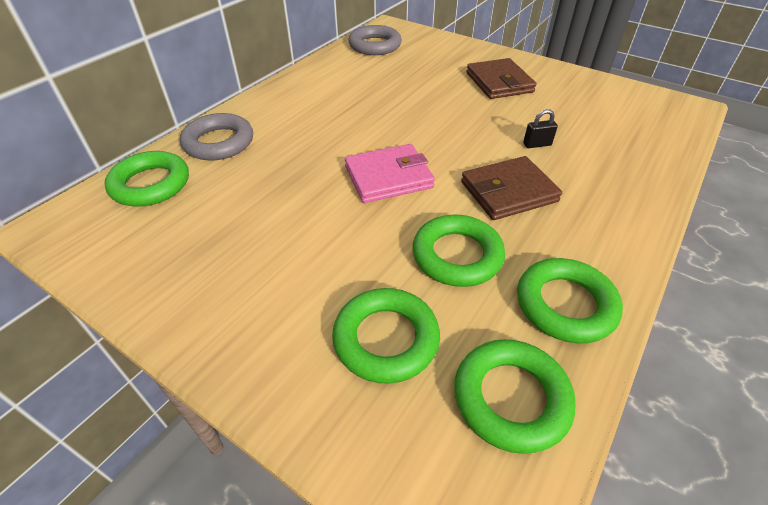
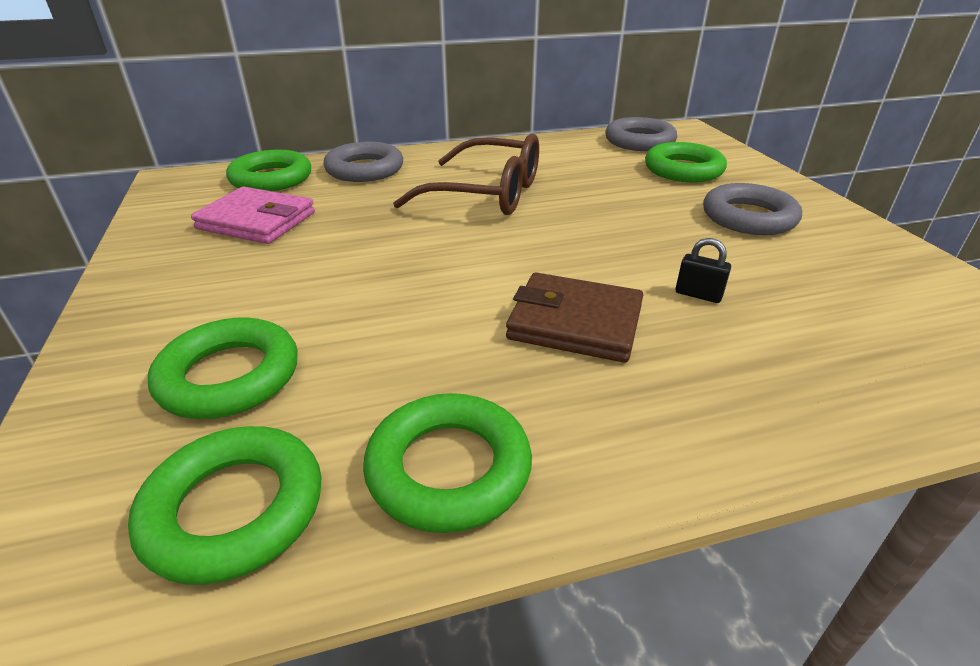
camera: 40 degrees right, 10 degrees down
pink wallet [345,144,435,203] -> pink wallet moved to [191,187,315,244]
green ring [412,214,505,287] -> green ring moved to [645,142,727,182]
brown wallet [466,58,537,99] -> grey ring [703,183,802,235]
none -> brown glasses [393,133,539,215]

